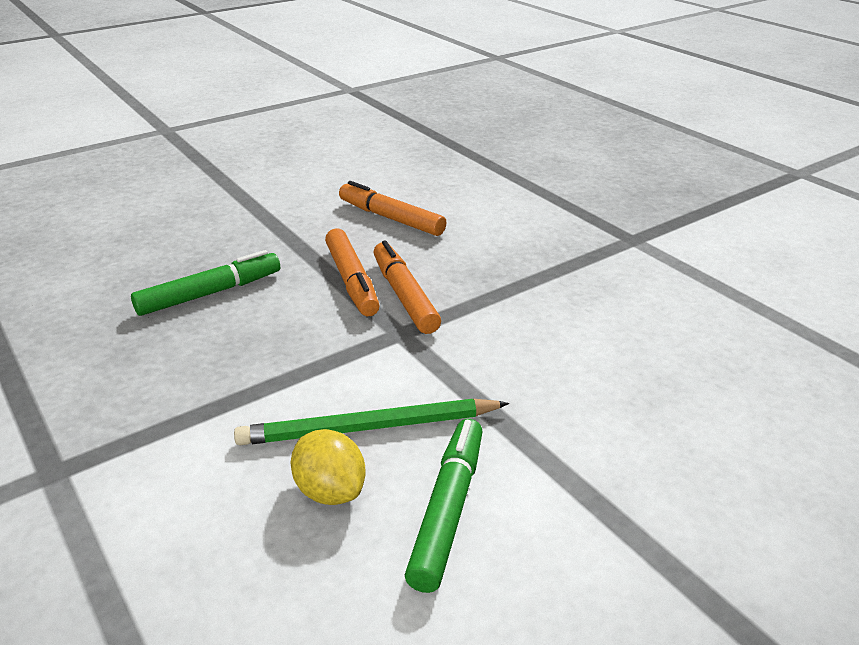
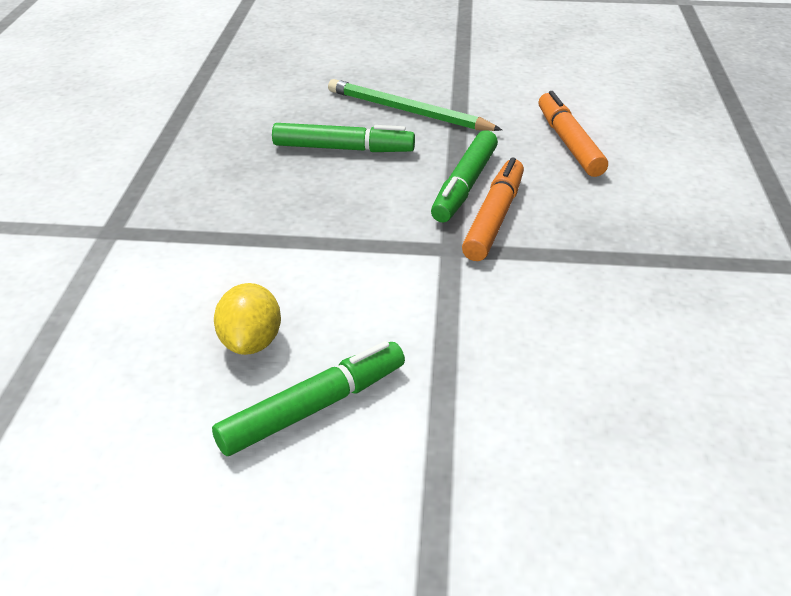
camera: 40 degrees right, 5 degrees up
green pencil [234,399,509,445] -> green pencil moved to [328,79,502,131]
orange marker [325,228,380,316] -> green marker [431,130,498,222]

